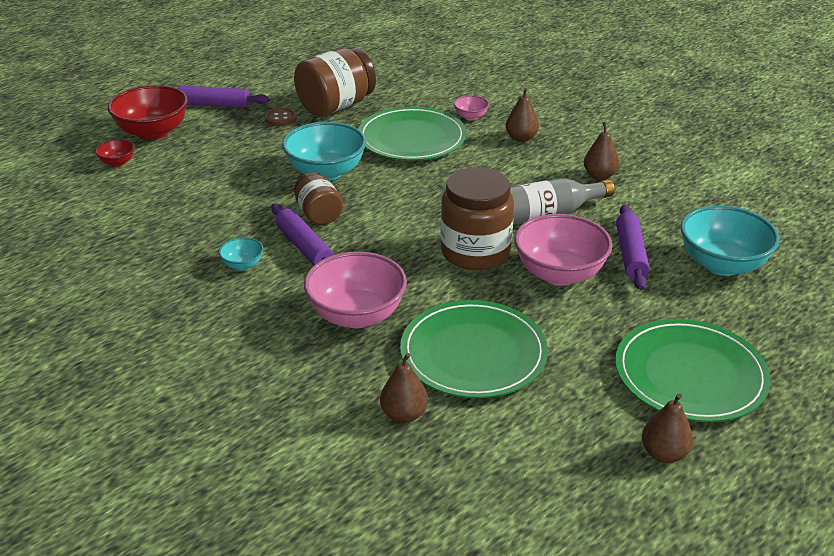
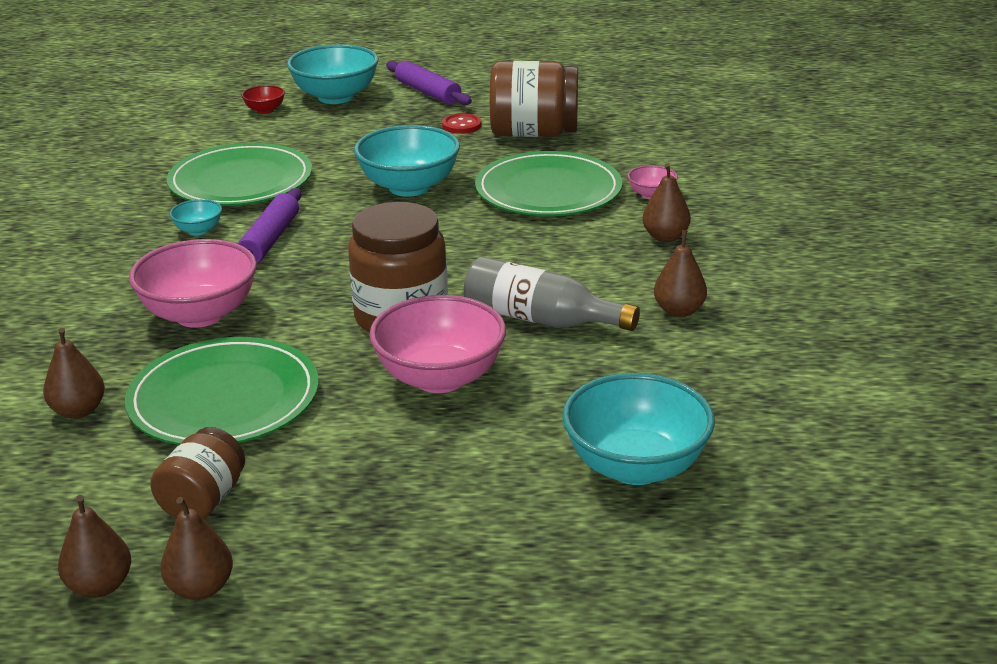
camera: 45 degrees right, 5 degrees down
red bowl [108,85,188,140] -> turquoise bowl [287,44,378,104]
brown button [265,108,297,126] -> red button [442,113,482,134]
brown jar [294,172,343,225] -> brown jar moved to [150,427,245,519]
green plate [615,319,771,422] -> green plate moved to [167,143,312,206]
purple rolling pin [616,204,650,290] -> none
none -> brown pear [58,495,131,598]

